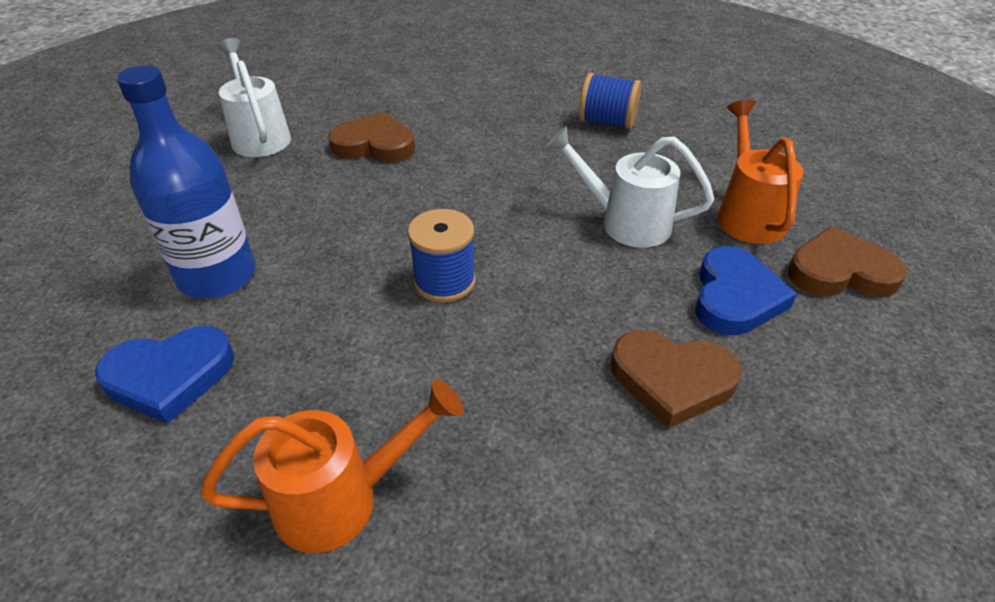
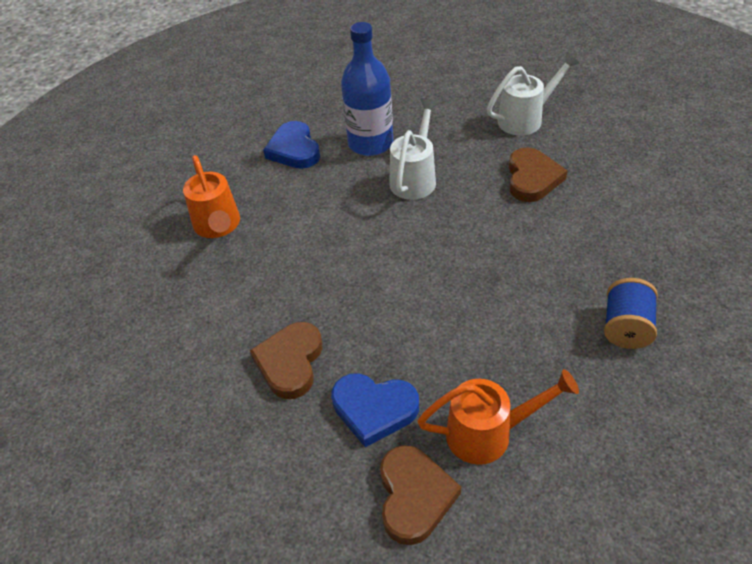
camera: 90 degrees right, 5 degrees up
blue spool [408,209,476,303] -> none
white watering can [546,126,714,248] -> white watering can moved to [389,98,439,200]

